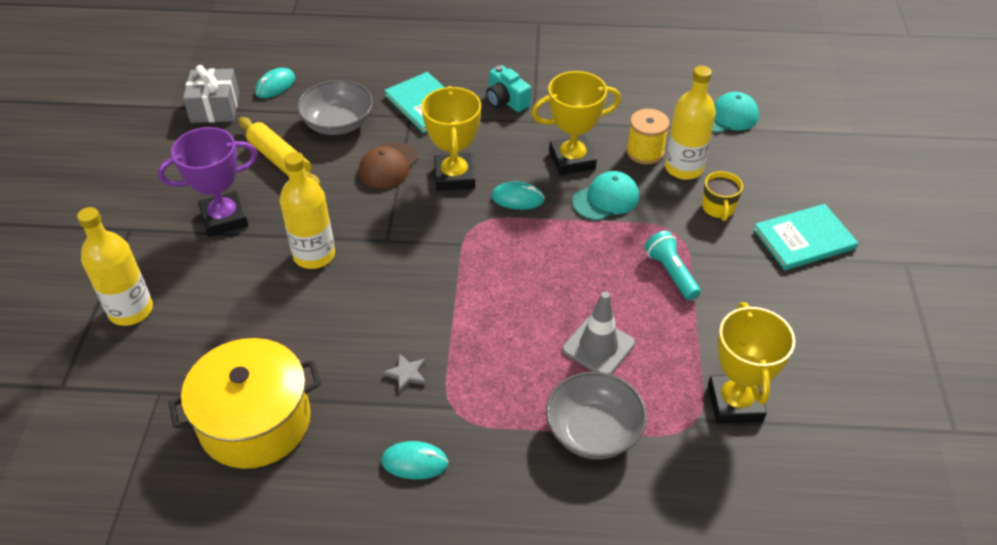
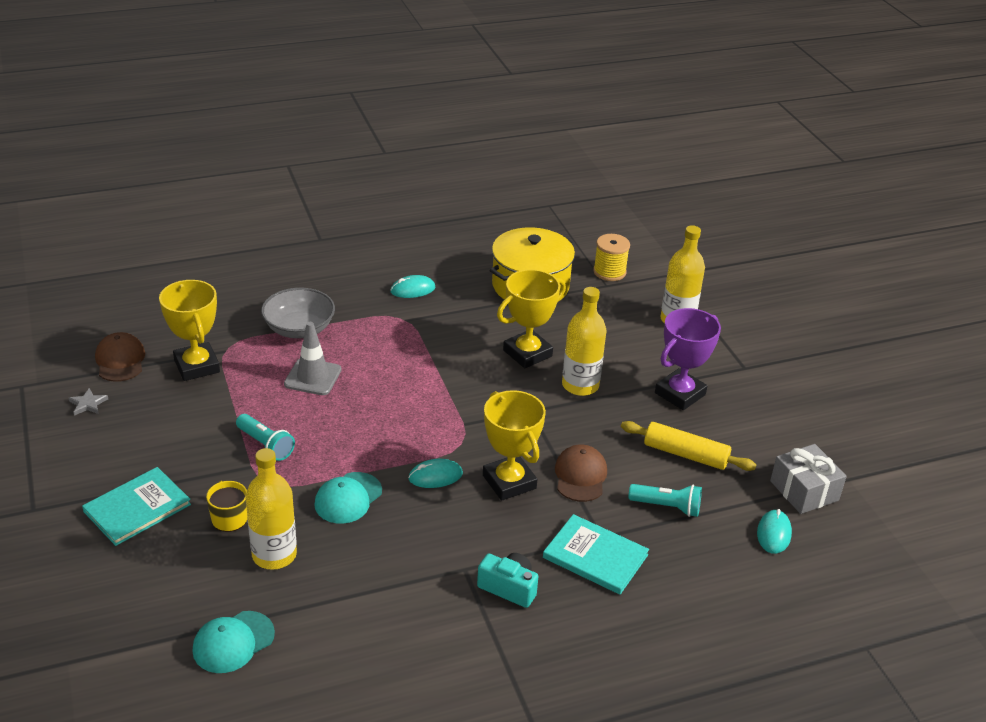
camera: 155 degrees right, 10 degrees down
grey bowl [297,80,373,135] -> turquoise flashlight [628,484,702,517]
grey star [382,353,426,393] -> grey star moved to [68,388,108,416]
yellow trophy [531,71,621,175] -> yellow trophy moved to [497,269,566,368]
yellow spool [626,109,670,165] -> yellow spool moved to [593,234,630,281]
none -> brown cap [95,332,145,382]

